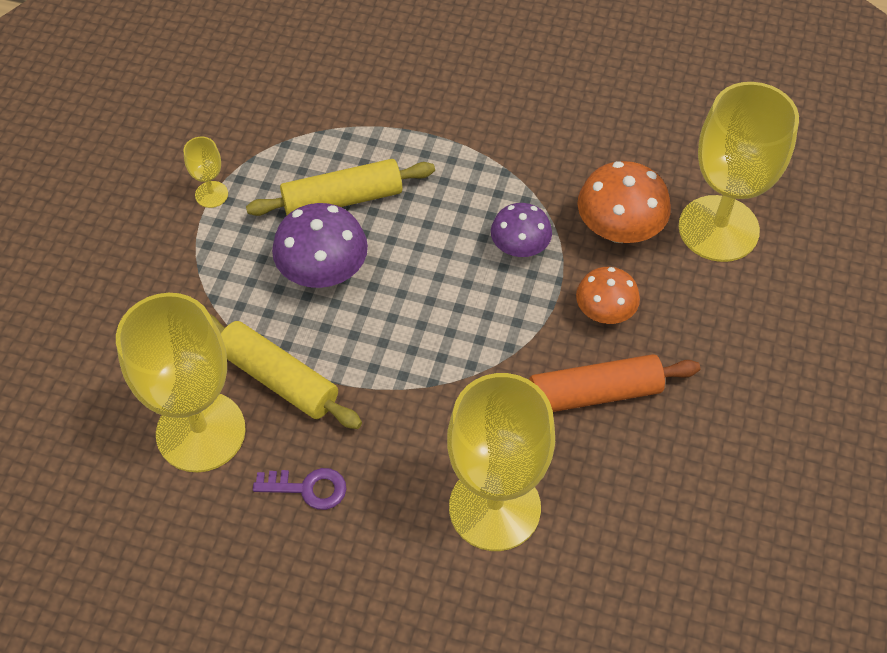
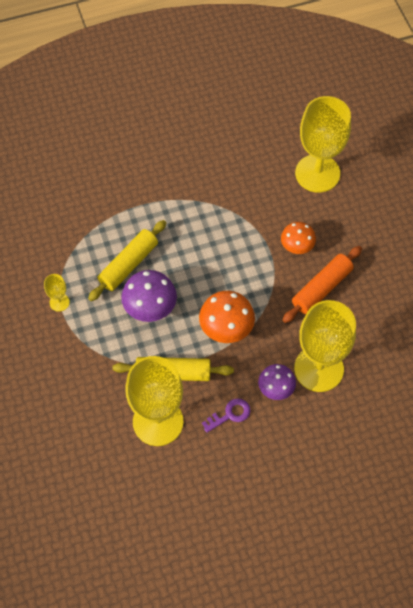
camera: 35 degrees left, 5 degrees up
purple mushroom [491,203,552,257] -> purple mushroom moved to [258,364,296,400]
orange mushroom [577,161,671,243] -> orange mushroom moved to [199,291,255,343]

